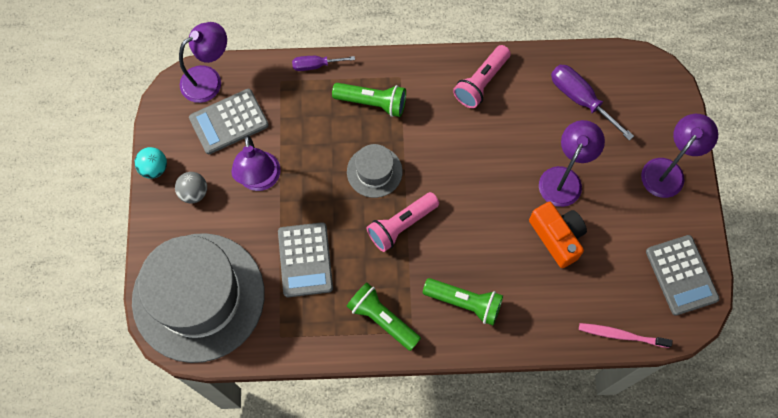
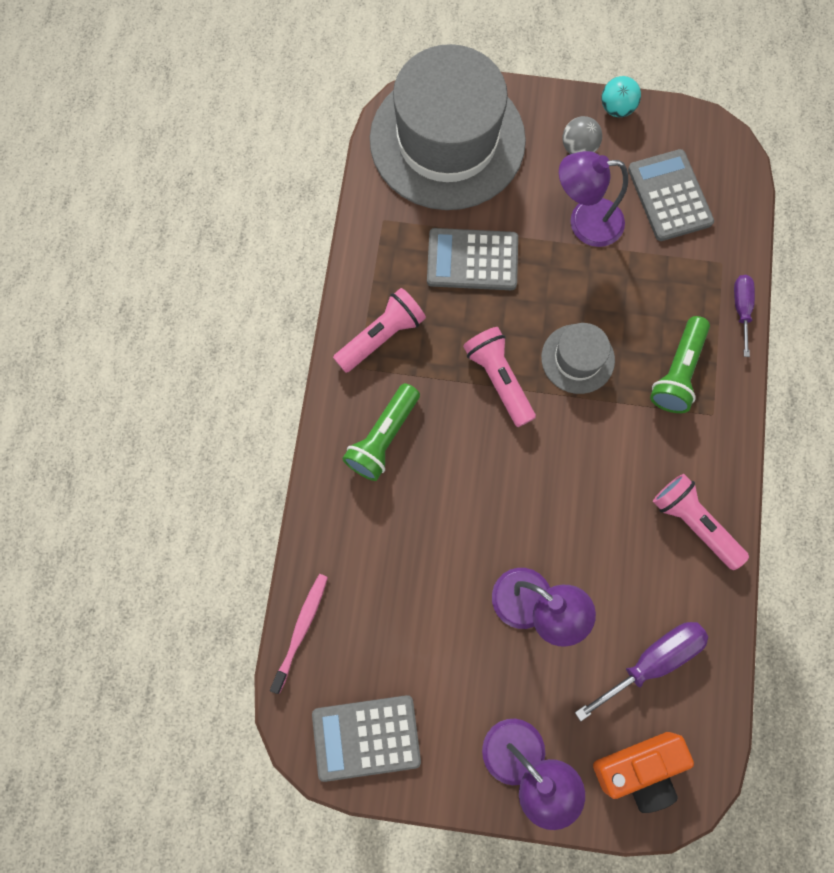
camera: 100 degrees right, 5 degrees up
purple lamp [179,22,227,103] -> none
green flashlight [347,282,421,351] -> pink flashlight [333,288,426,373]
orange camera [529,202,587,268] -> orange camera moved to [593,732,694,813]

